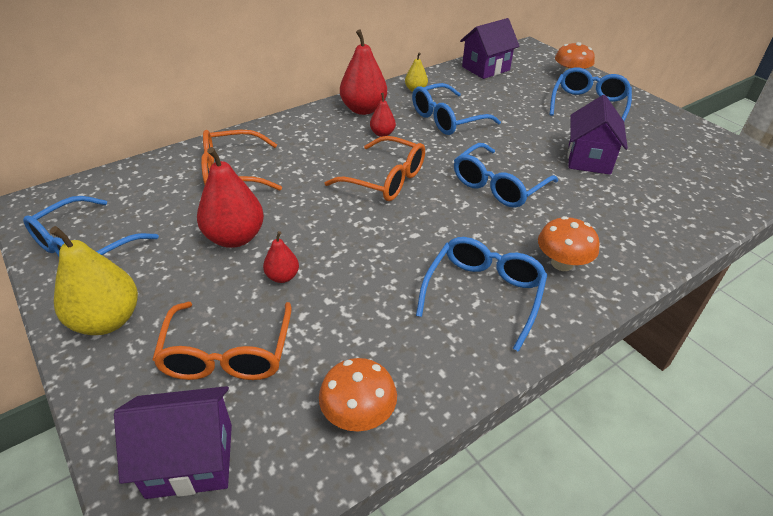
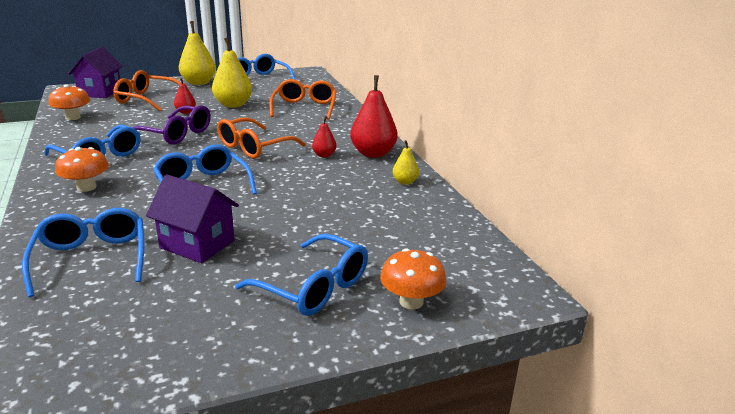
camera: 105 degrees right, 15 degrees down
red pear [197,147,264,248] -> yellow pear [212,38,252,108]
blue glasses [412,83,501,135] -> blue glasses moved to [22,208,144,297]
purple house [460,18,520,79] -> none
none -> purple glasses [132,105,211,145]

